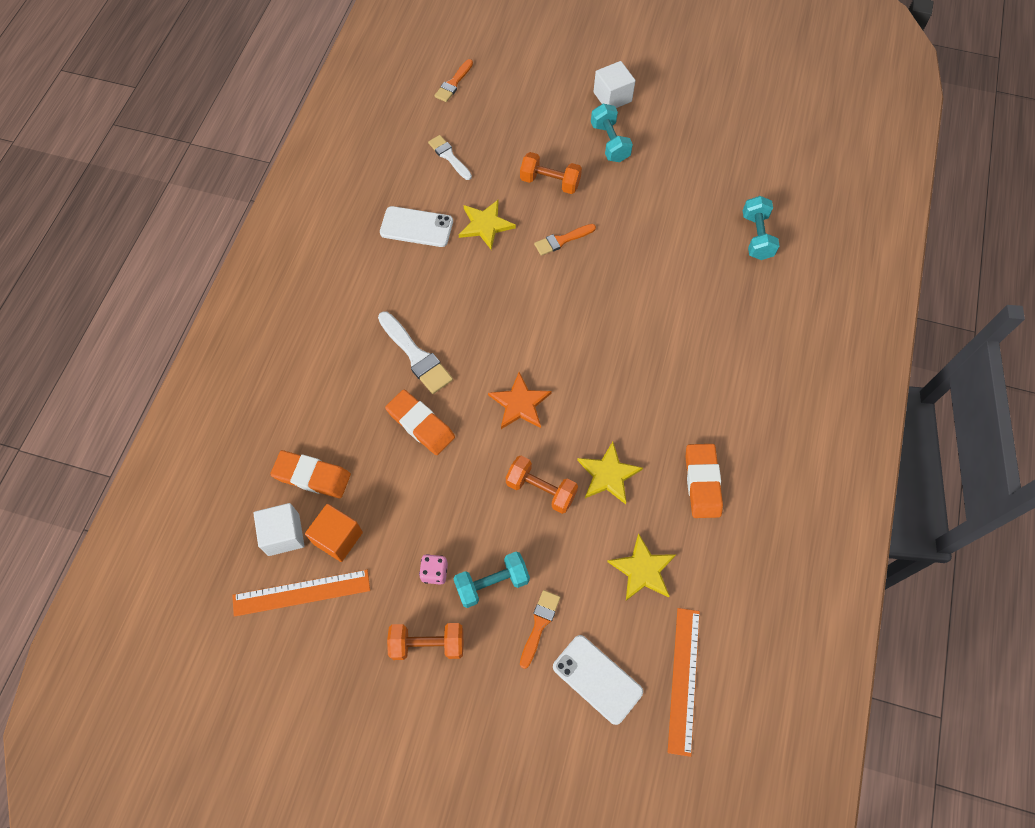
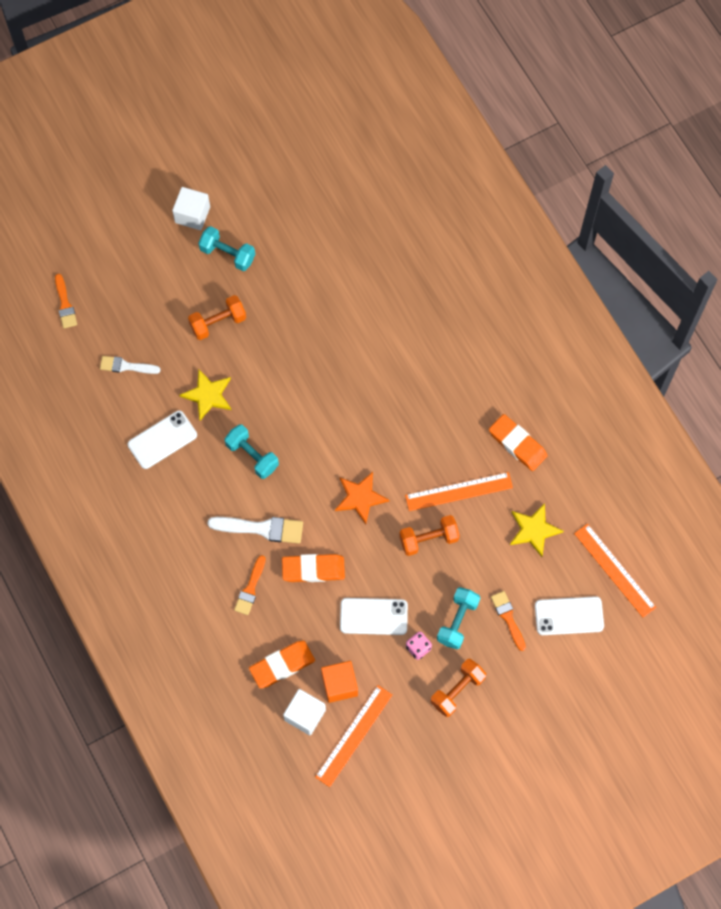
camera: 45 degrees left, 5 degrees up
orange brush [534,224,596,256] -> orange brush moved to [234,555,266,615]
yellow star [577,442,643,504] -> orange ruler [405,472,513,511]
turquoise dumbbell [743,196,779,260] -> turquoise dumbbell moved to [225,425,279,479]
none -> white phone [340,598,408,635]

